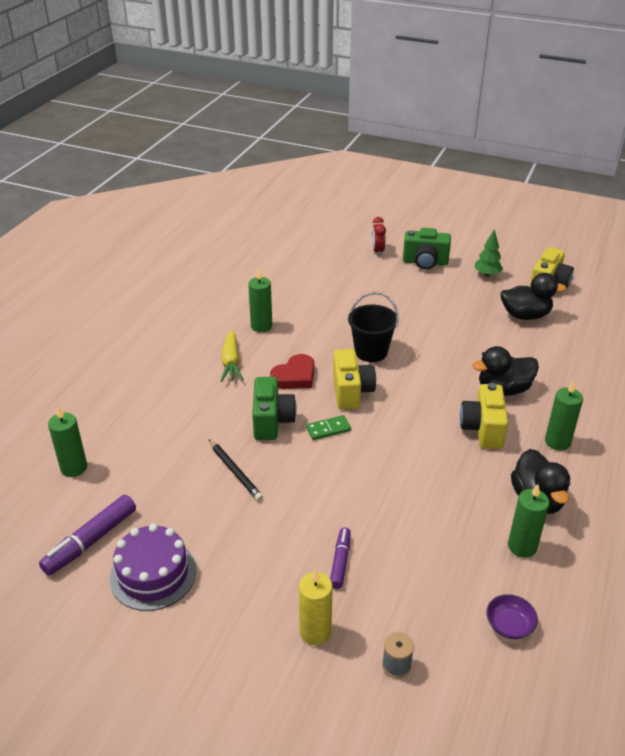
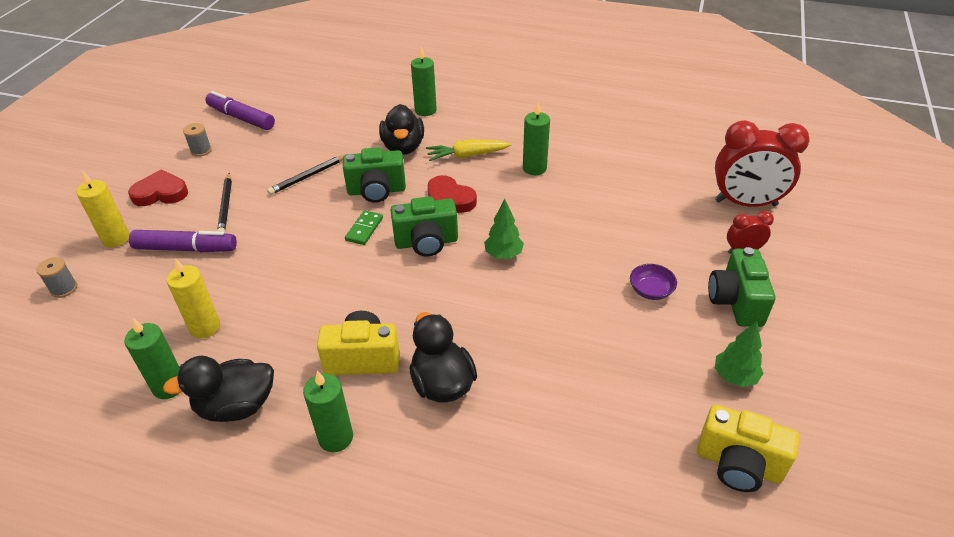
camera: 85 degrees right, 5 degrees up
green candle [48,406,87,477] -> green candle moved to [411,47,437,116]
purple cake [110,524,197,611] -> grey spool [183,123,212,157]
green domino [306,415,351,440] -> green domino turned 45 degrees clockwise [345,210,383,245]
purple marker [330,528,351,589] -> purple marker [129,230,237,252], size x1.62
yellow camera [333,349,376,410] -> green camera [390,196,458,257]
black bucket [348,292,398,362] -> green tree [484,199,524,259]
purple bowl [487,594,538,639] -> purple bowl moved to [630,264,677,300]
black duck [500,273,567,320] -> black duck moved to [379,104,424,155]
none -> red heart [128,170,188,206]
none -> yellow candle [167,258,220,338]
none -> black pencil [217,173,232,233]
none -> red clock [715,120,810,207]

